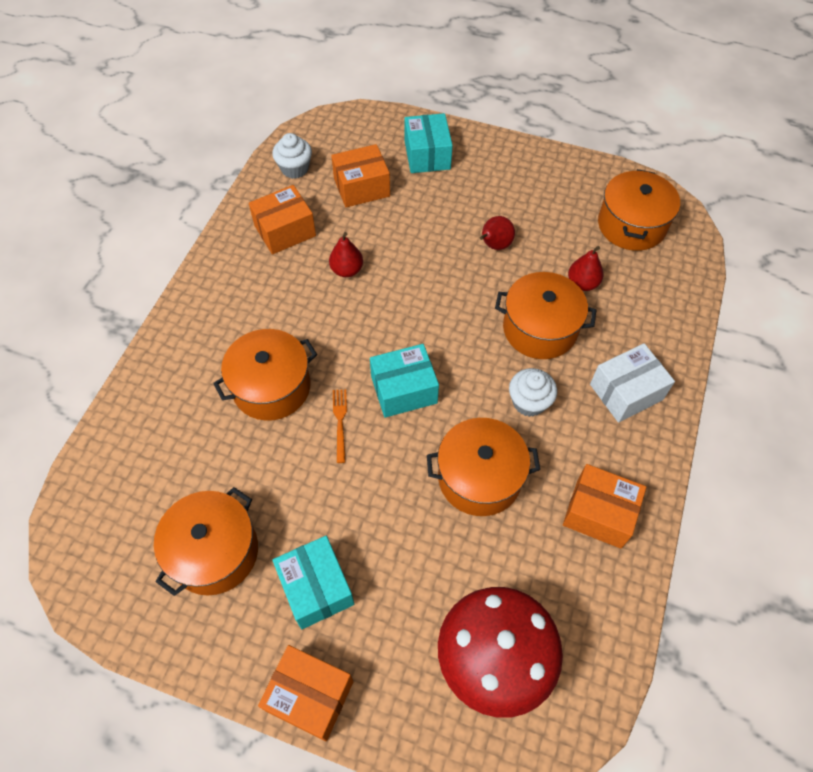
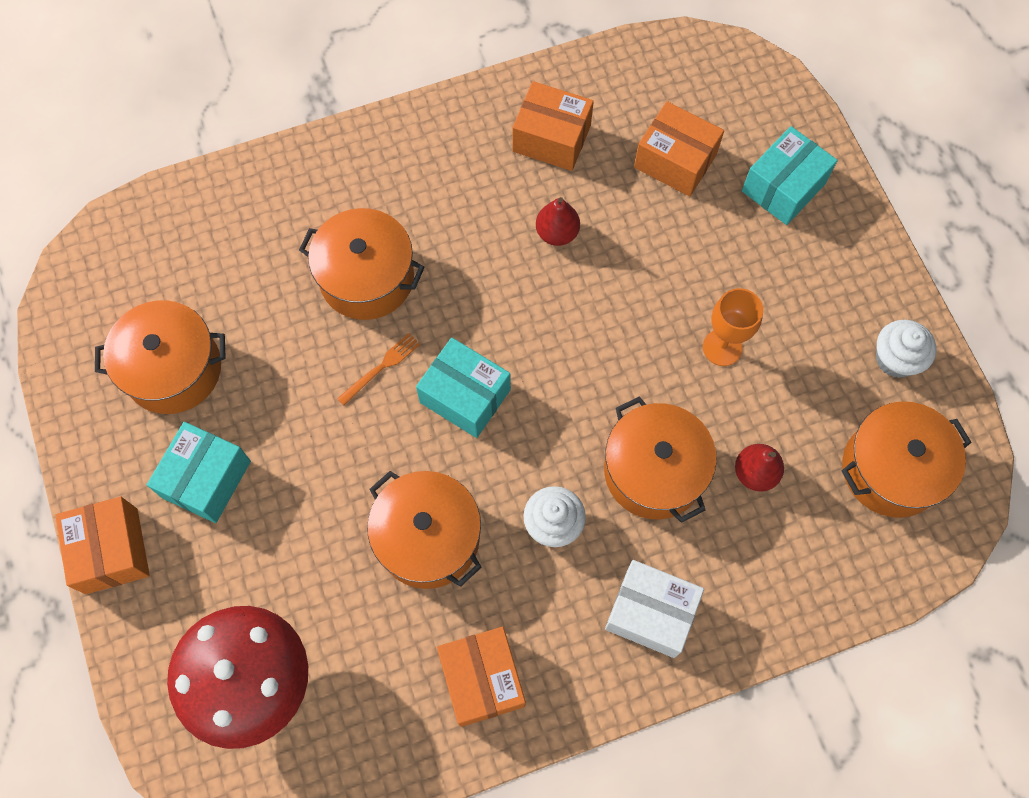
camera: 50 degrees right, 10 degrees up
white cupcake [272,133,312,179] -> white cupcake moved to [876,320,936,378]
red pear [480,216,515,250] -> orange goblet [703,288,763,366]

